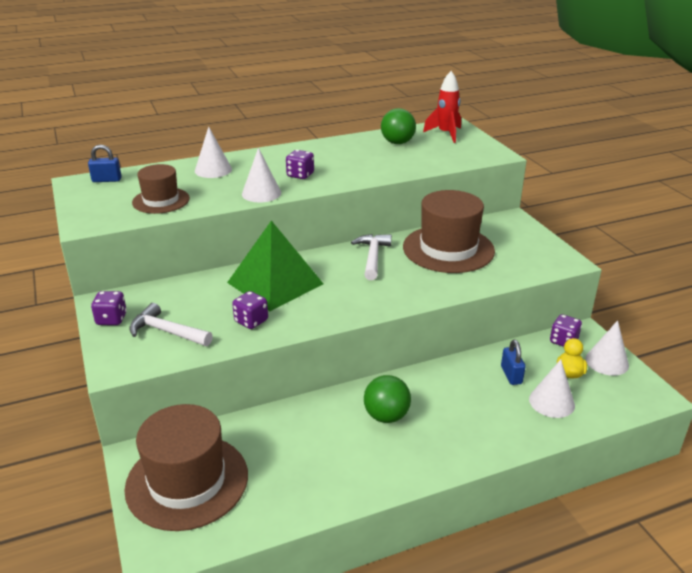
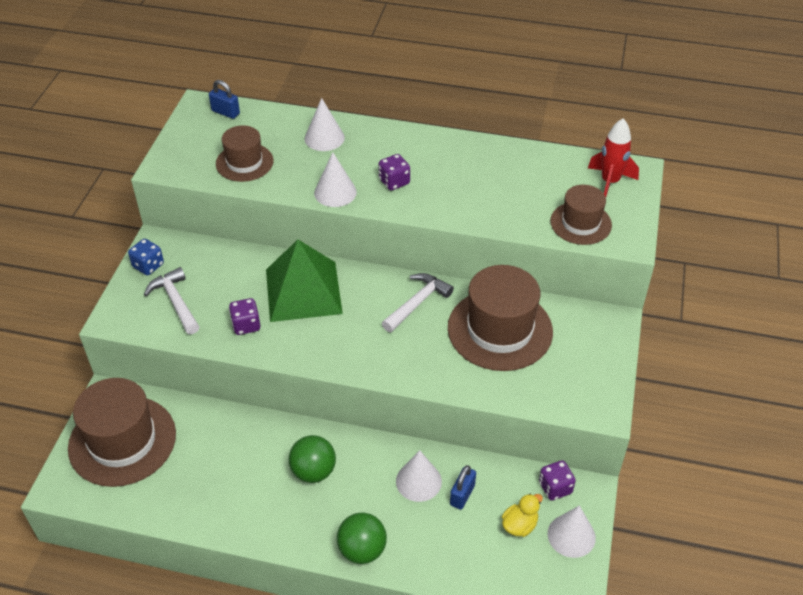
camera: 35 degrees right, 15 degrees up
purple dice [91,291,127,325] -> blue dice [128,239,164,275]
green ball [381,108,416,144] -> green ball moved to [337,512,387,564]
white cone [529,359,575,418] -> white cone moved to [396,450,442,502]
none -> brown hat [550,185,612,245]

